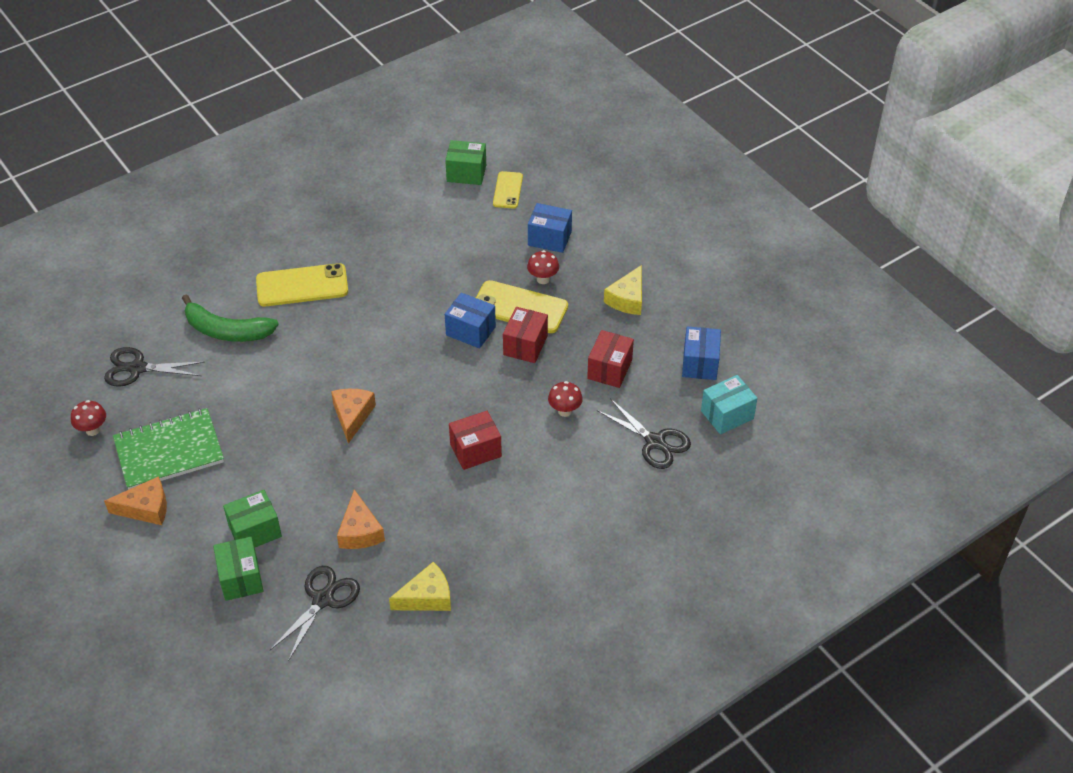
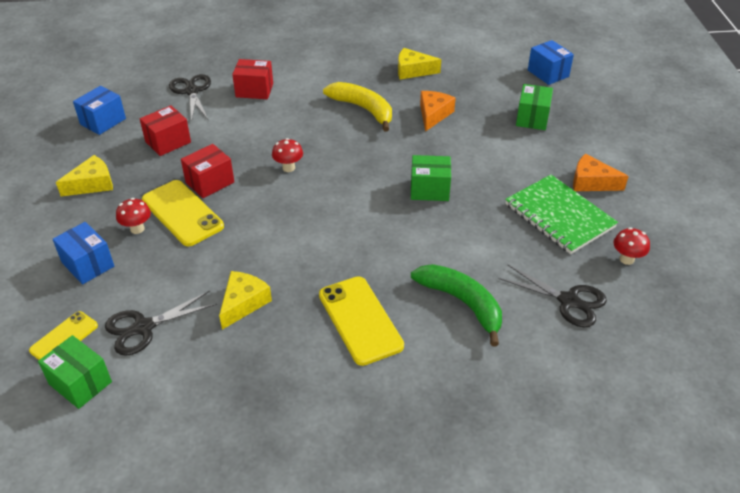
camera: 150 degrees left, 5 degrees down
green notebook [113,408,224,490] -> green notebook turned 45 degrees clockwise [505,175,618,254]
green box [223,490,282,548] -> green box moved to [411,155,451,201]
yellow phone [256,263,348,306] -> yellow phone turned 45 degrees clockwise [319,277,404,366]
black scissors [270,566,360,661] -> black scissors moved to [105,291,217,356]
orange cheese [331,389,376,444] -> none
blue box [445,293,496,349] -> blue box moved to [528,40,574,85]
red box [449,411,502,470] -> red box moved to [232,59,273,99]
red mushroom [548,381,583,417] -> red mushroom moved to [272,138,303,172]
turquoise box [701,375,757,434] -> none
none -> yellow cheese [219,271,272,330]
none -> yellow banana [323,82,392,132]

